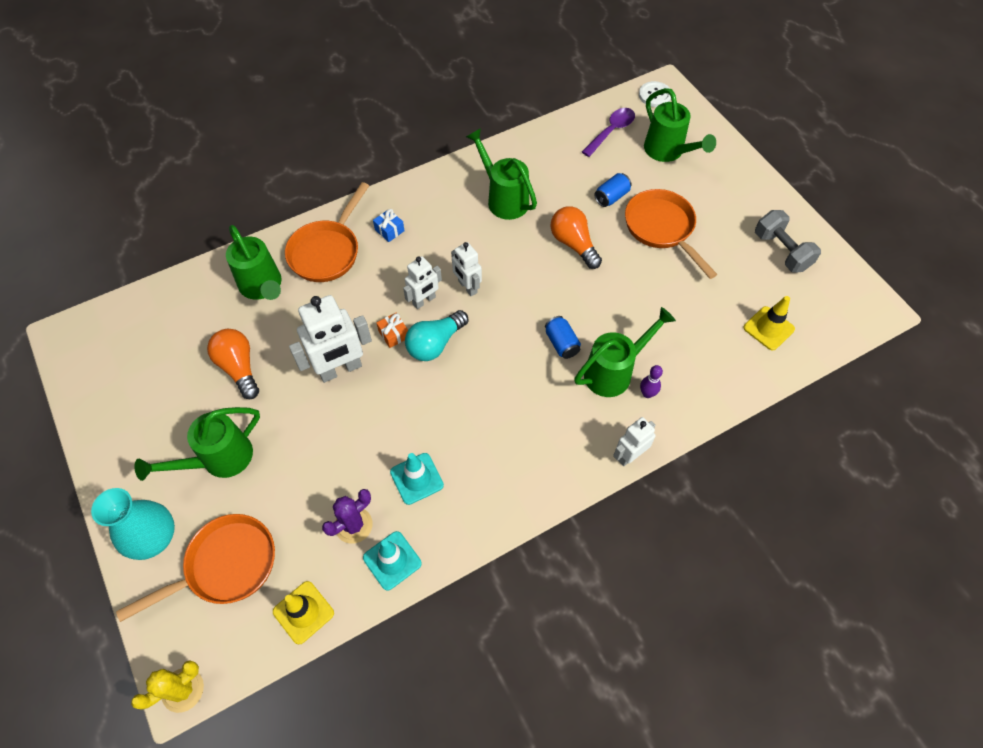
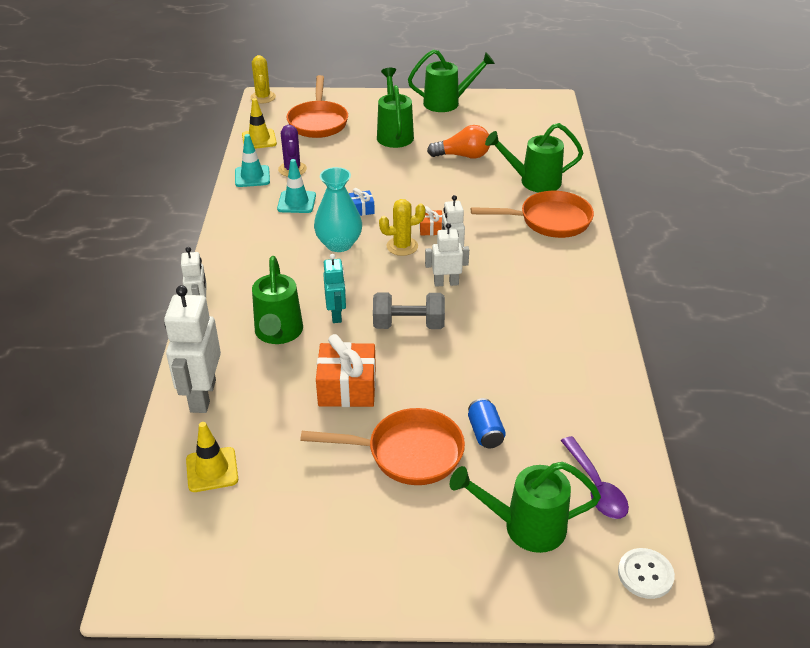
camera: 120 degrees right, 20 degrees down
turquoise vase [91,488,175,560] -> turquoise vase moved to [314,167,362,252]
orange pan [285,182,369,282] -> orange pan turned 120 degrees clockwise [471,191,594,238]
white robot [289,295,372,383] -> white robot moved to [164,285,221,413]
blue gift [373,209,405,242] -> blue gift moved to [349,188,375,216]
turquoise light bulb [405,310,468,361] -> yellow cactus [379,199,426,256]
green watering can [466,128,537,220] -> green watering can moved to [408,50,495,112]
blue can [545,316,581,359] -> turquoise robot [323,254,346,323]
orange light bulb [551,206,602,269] -> none
purple bowling pin [640,365,663,398] -> none
grey dumbbell [755,210,821,273] -> grey dumbbell moved to [373,293,445,329]
none -> orange gift [316,334,376,407]

